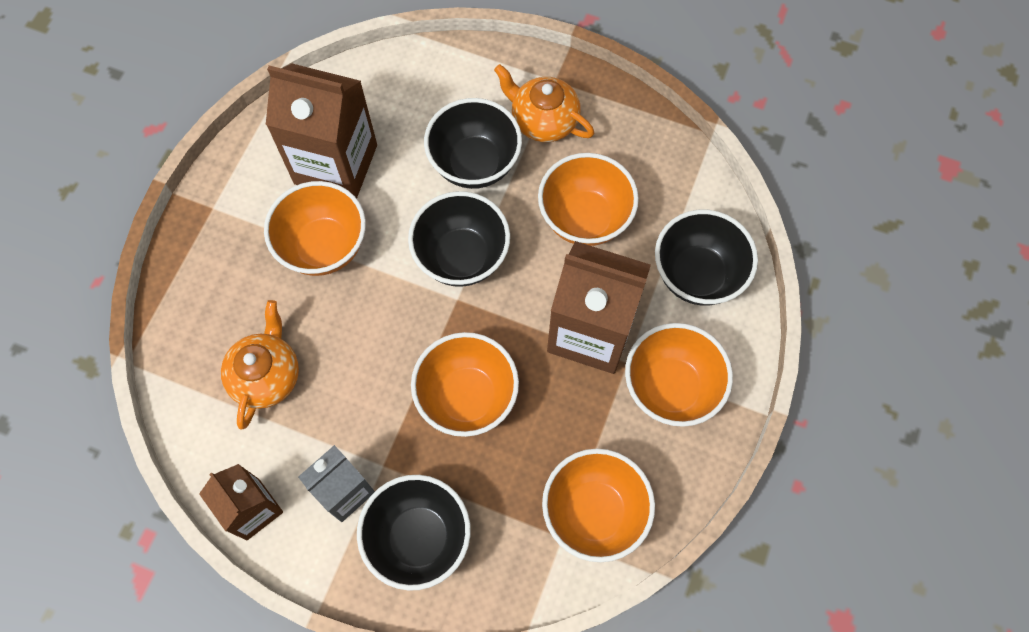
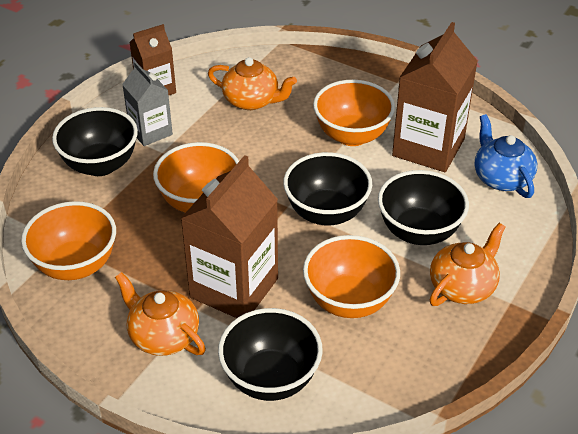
camera: 100 degrees right, 25 degrees down
orange bowl [625,323,733,427] -> orange teapot [115,272,206,356]
none -> blue teapot [475,114,537,198]

